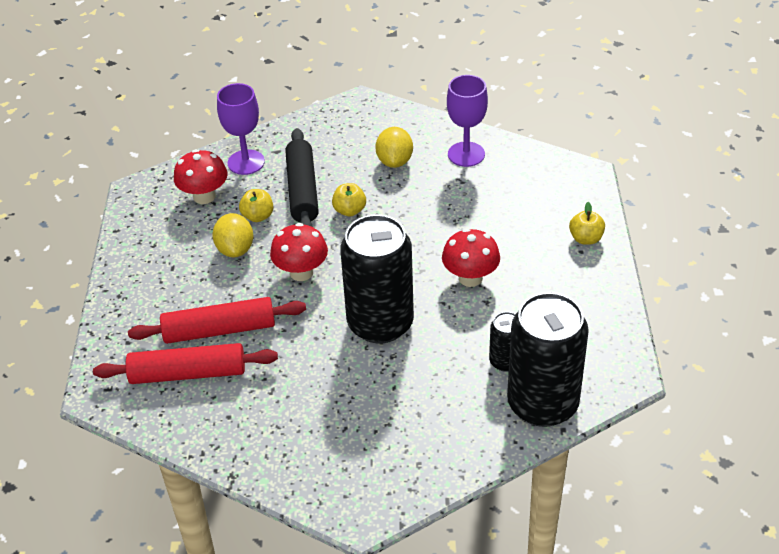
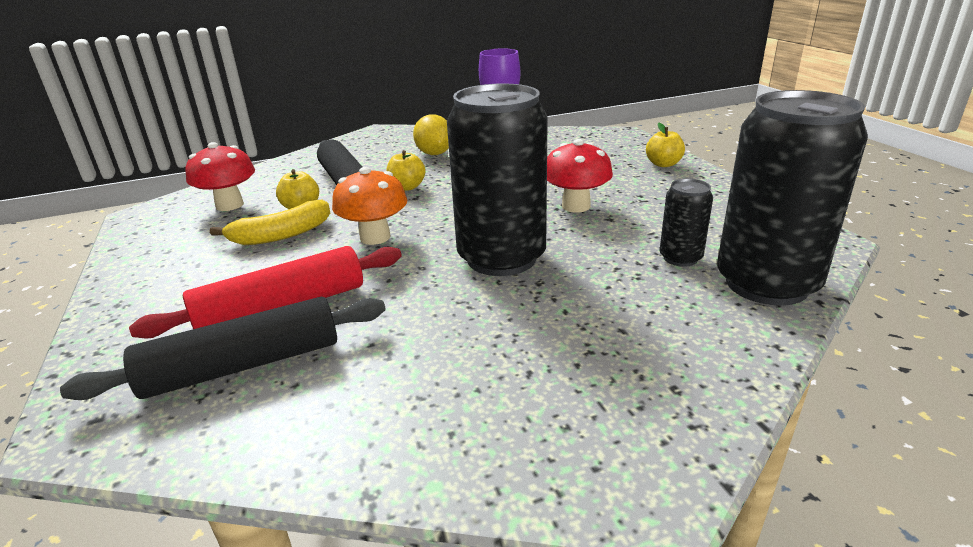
camera: 20 degrees left, 15 degrees down
red rolling pin [93,343,278,384] -> black rolling pin [60,297,386,400]
yellow lemon [212,213,253,257] -> yellow banana [210,199,330,245]
purple goblet [217,83,265,175] -> none
red mushroom [270,223,328,281] -> orange mushroom [332,167,407,245]

